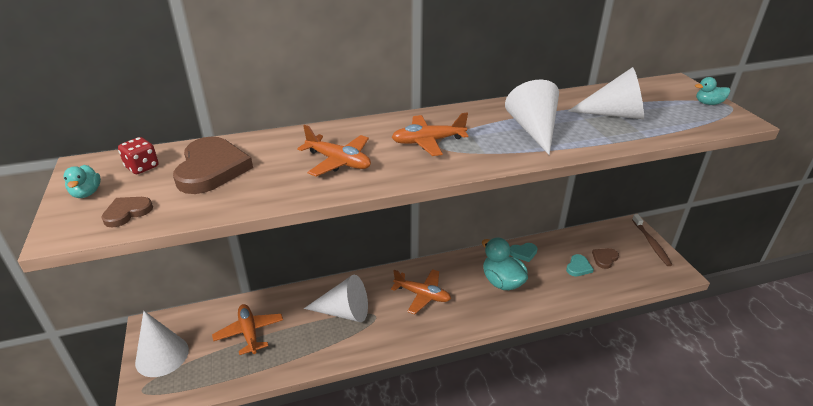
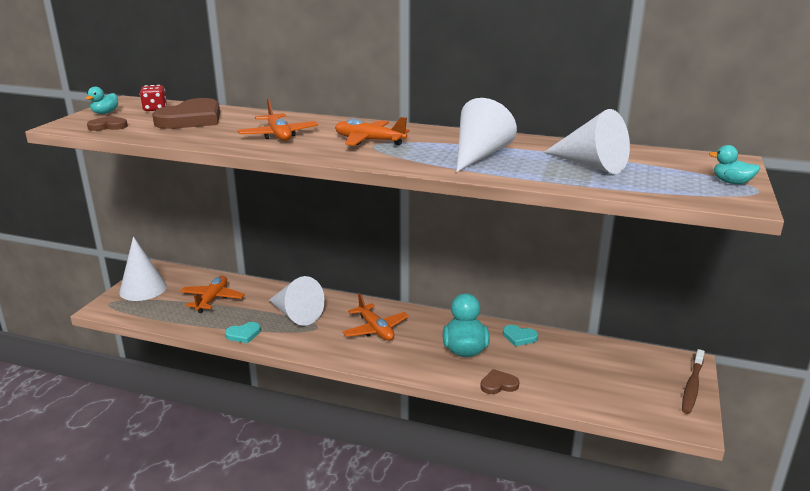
camera: 35 degrees right, 10 degrees down
turquoise heart [566,254,594,276] -> turquoise heart moved to [225,322,261,343]
brown heart [592,248,619,269] -> brown heart moved to [480,369,520,394]

